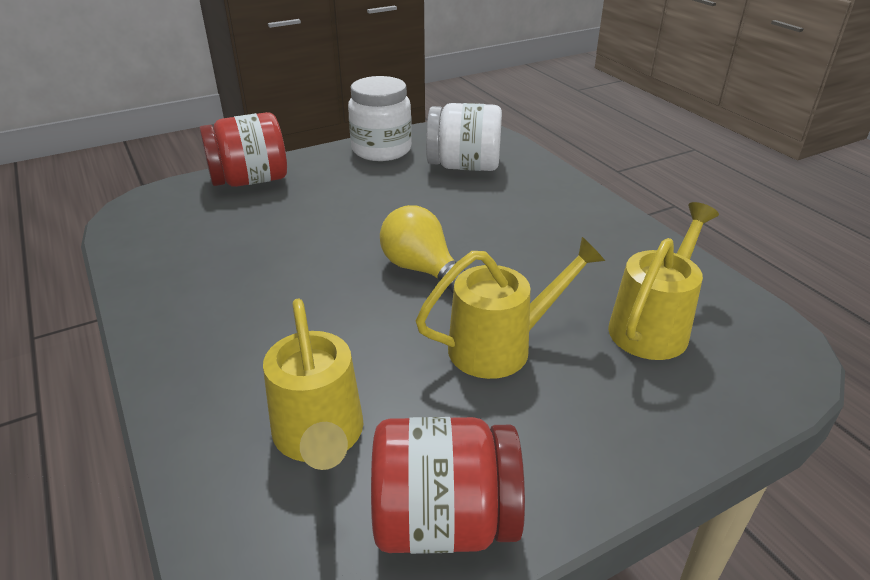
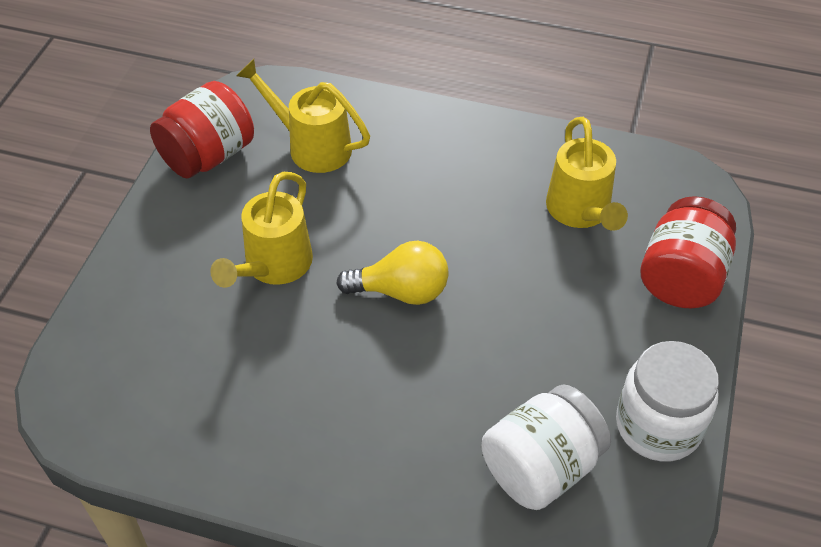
camera: 135 degrees right, 15 degrees up
yellow watering can [608,202,719,360] -> yellow watering can moved to [546,117,628,231]

